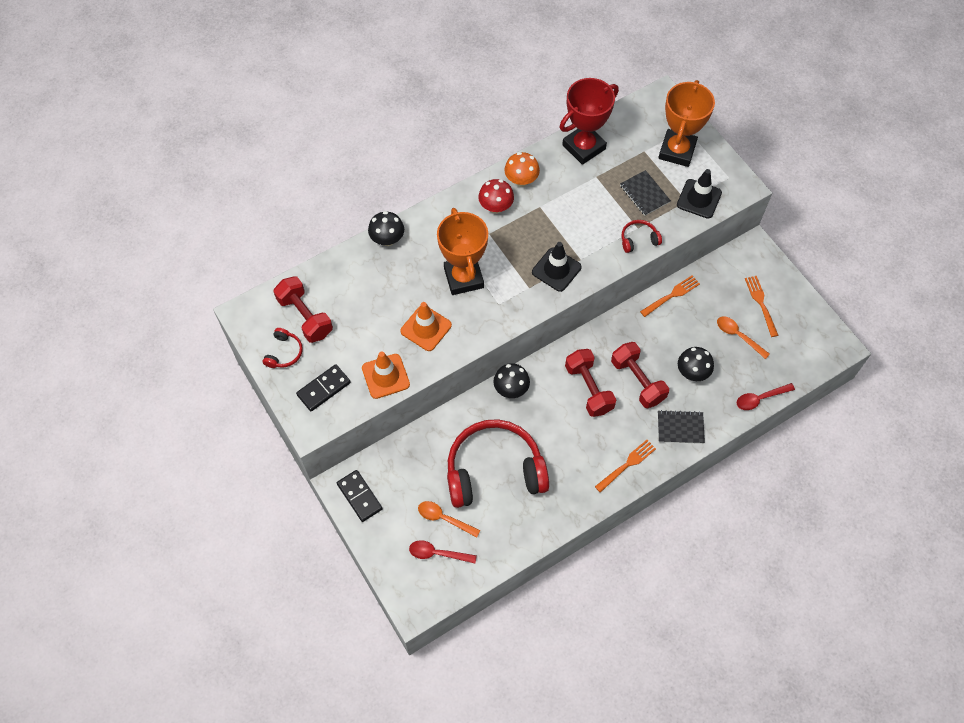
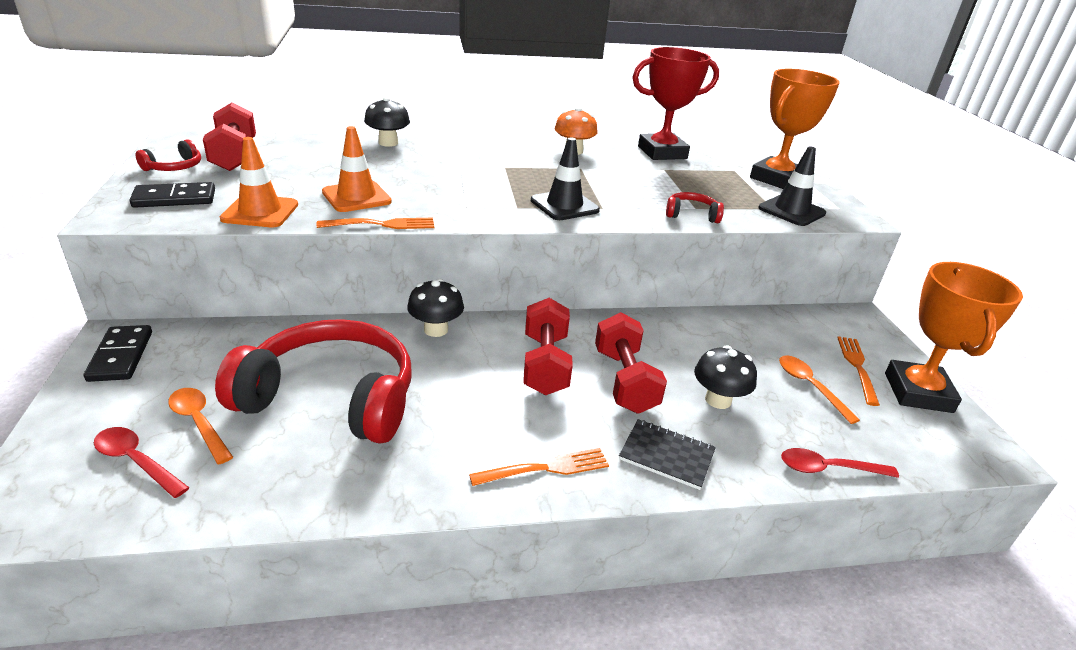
camera: 20 degrees right, 30 degrees down
orange trophy [437,208,488,295] -> orange trophy moved to [885,262,1023,413]
red mushroom [478,179,514,214] -> none
black notebook [620,170,671,216] -> none
orange fork [640,275,700,317] -> orange fork moved to [317,218,434,229]

